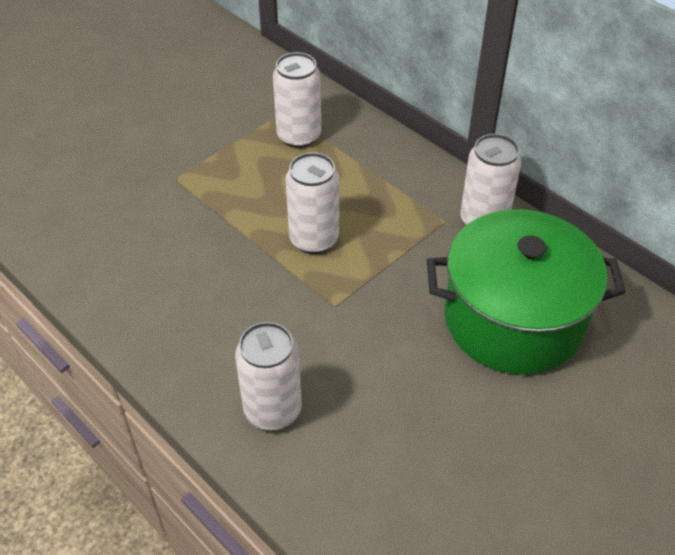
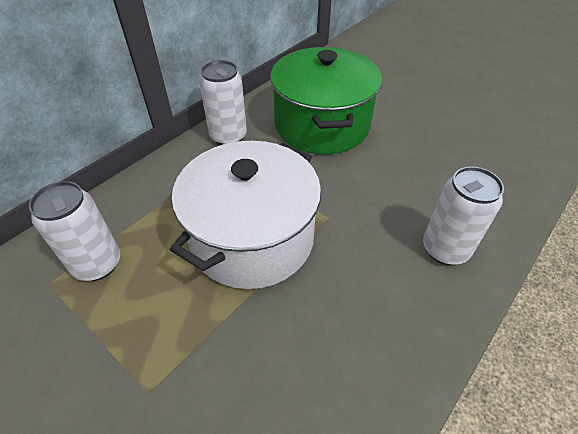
camera: 95 degrees left, 0 degrees up
white can [286,152,339,254] -> white pot [170,141,321,289]

